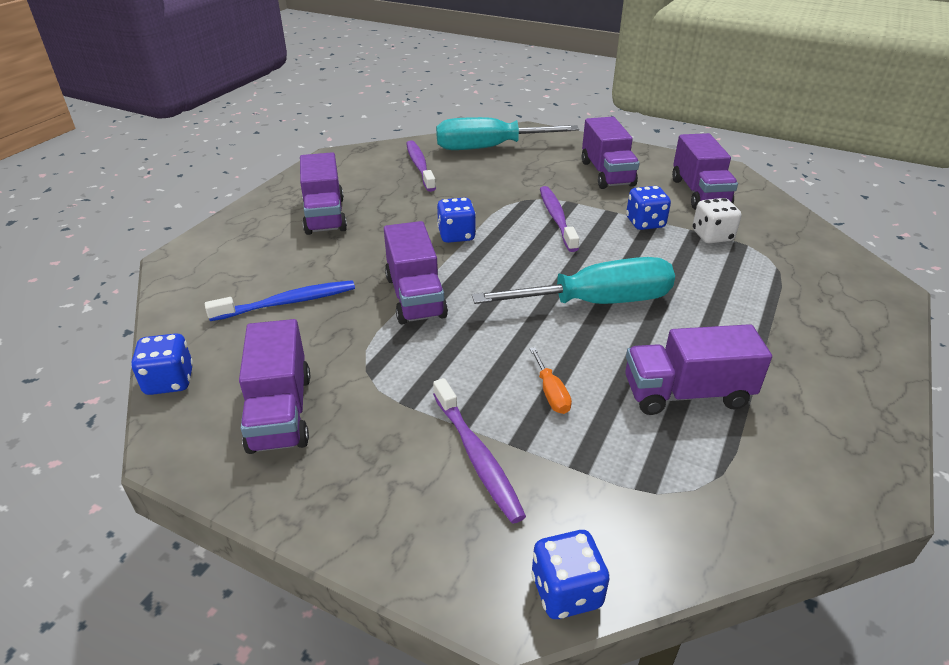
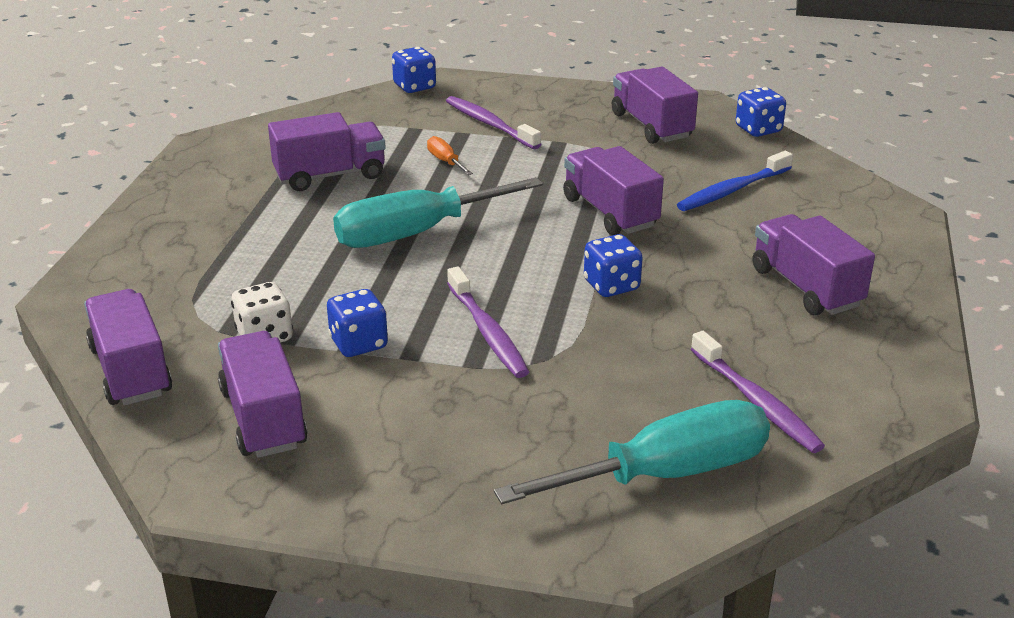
camera: 165 degrees right, 5 degrees down
purple truck [582,117,639,189] -> purple truck moved to [84,289,172,405]

